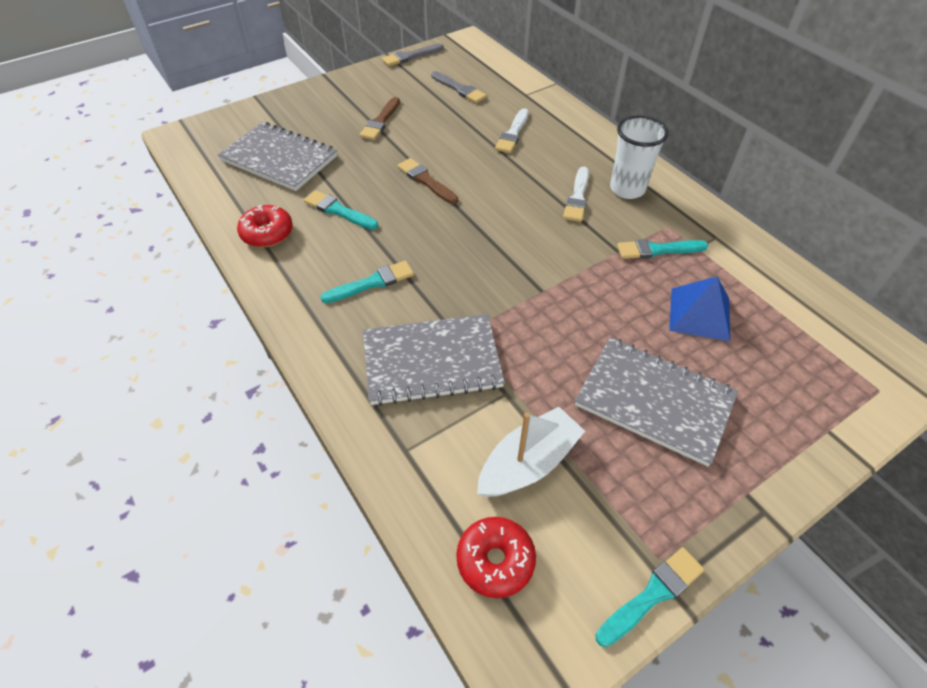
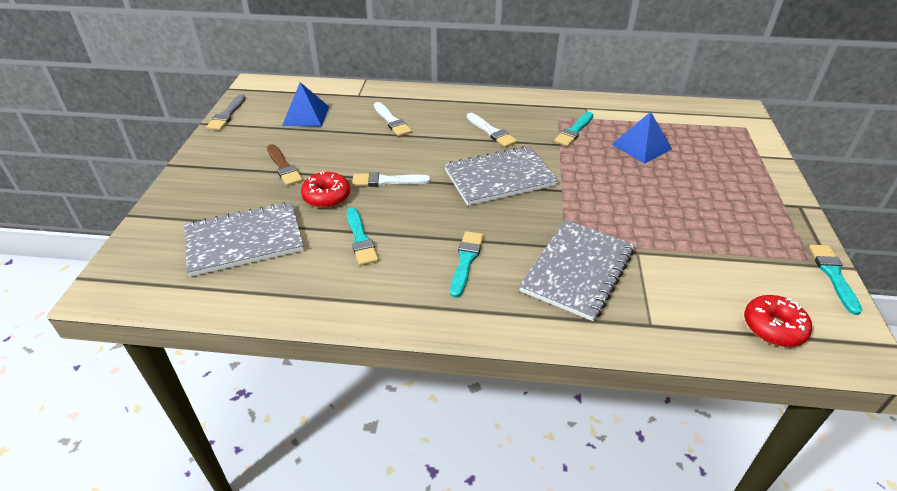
camera: 50 degrees left, 10 degrees down
red donut [237,205,293,247] -> red donut moved to [301,171,350,208]
turquoise brush [304,190,378,230] -> turquoise brush turned 90 degrees counterclockwise [347,207,378,266]
brown brush [397,158,458,204] -> white brush [352,172,431,187]
grey brush [431,71,487,103] -> blue pyramid [282,82,329,127]
white boat [477,407,585,497] -> none
grey notebook [575,337,738,466] -> grey notebook moved to [444,146,558,206]
white cup [610,116,668,199] -> none

